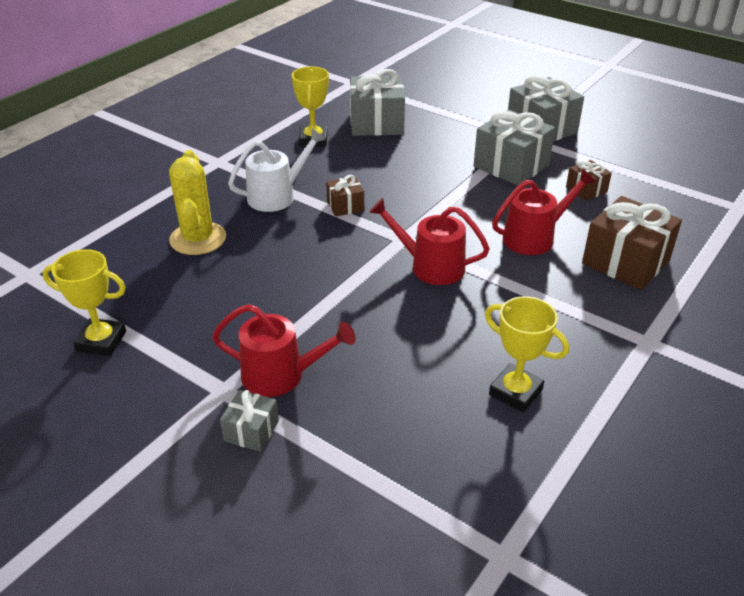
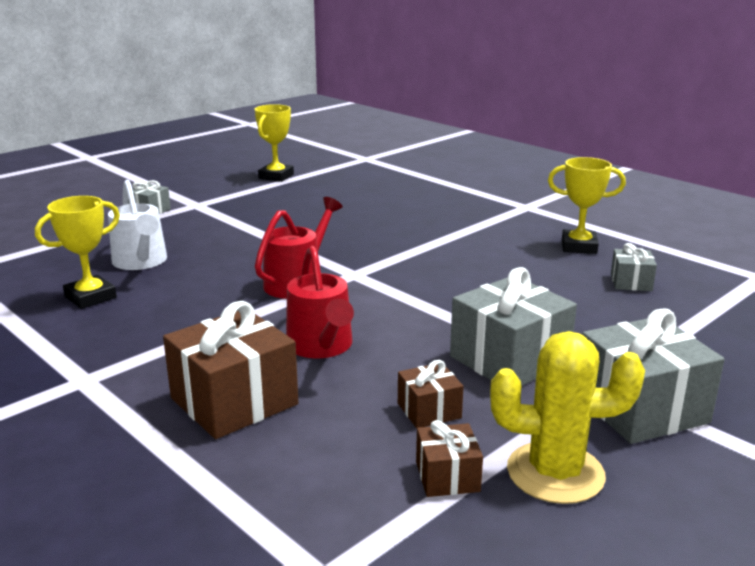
camera: 100 degrees right, 15 degrees down
yellow cactus [169,150,226,255] -> yellow cactus moved to [490,331,645,504]
red watering can [212,304,356,397] -> none
white watering can [228,129,326,212] -> white watering can moved to [108,180,167,270]
brown gift [326,175,364,217] -> brown gift moved to [416,420,483,497]
grey gift [350,69,405,136] -> grey gift [611,243,657,291], size x0.51

